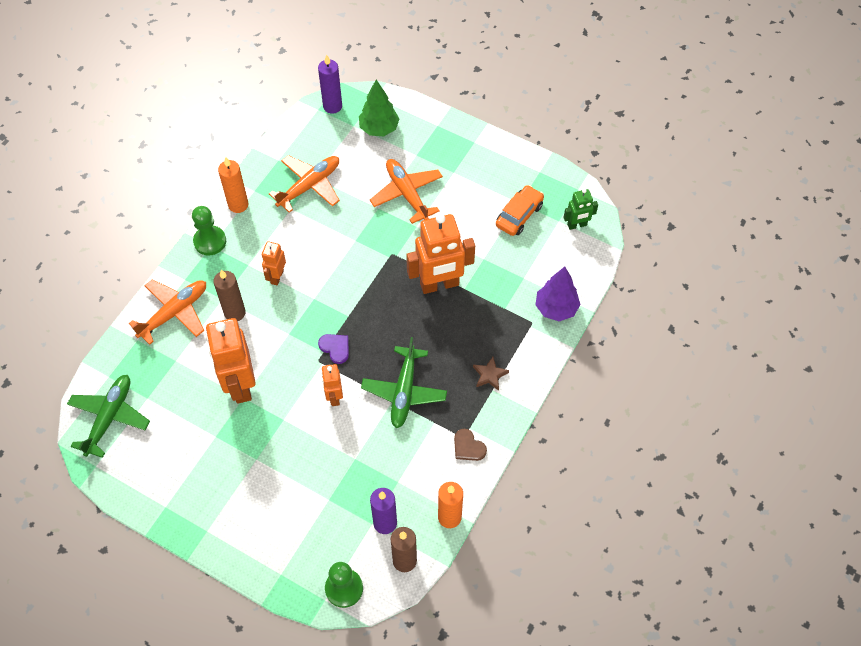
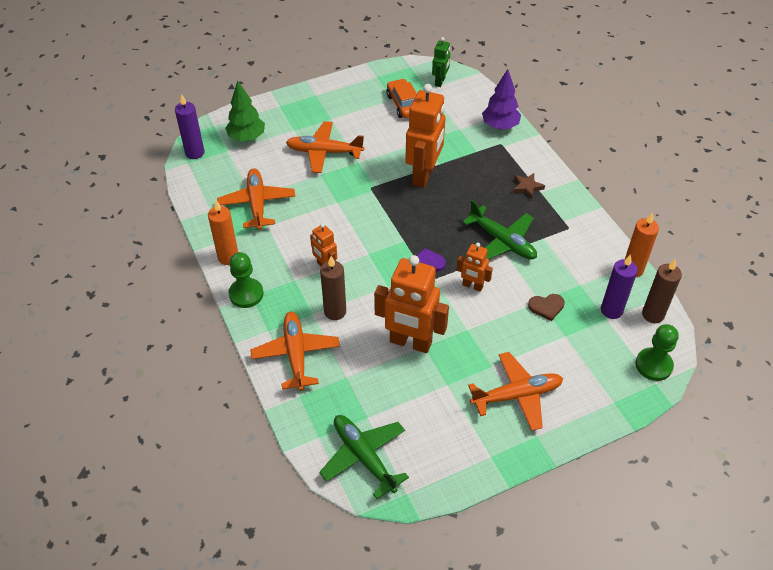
camera: 55 degrees left, 10 degrees down
brown heart [454,429,487,461] -> brown heart moved to [528,294,565,321]
none -> orange plane [468,352,563,431]

